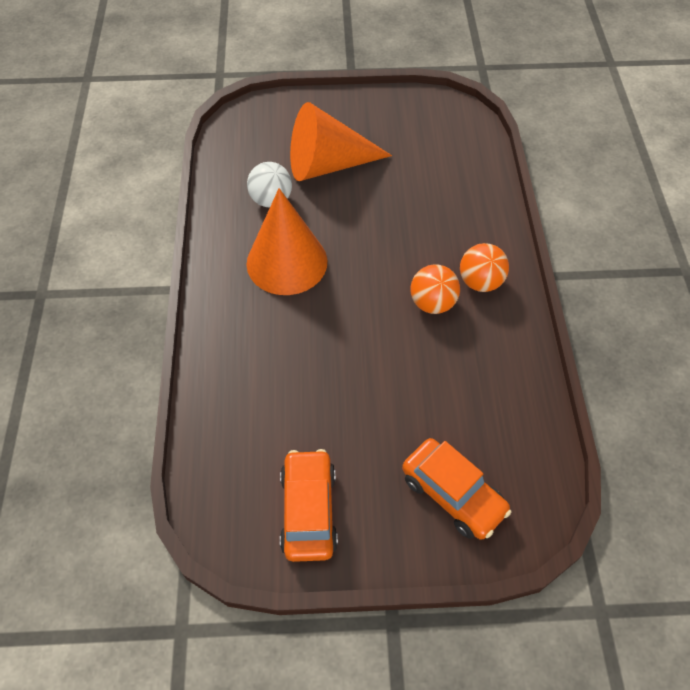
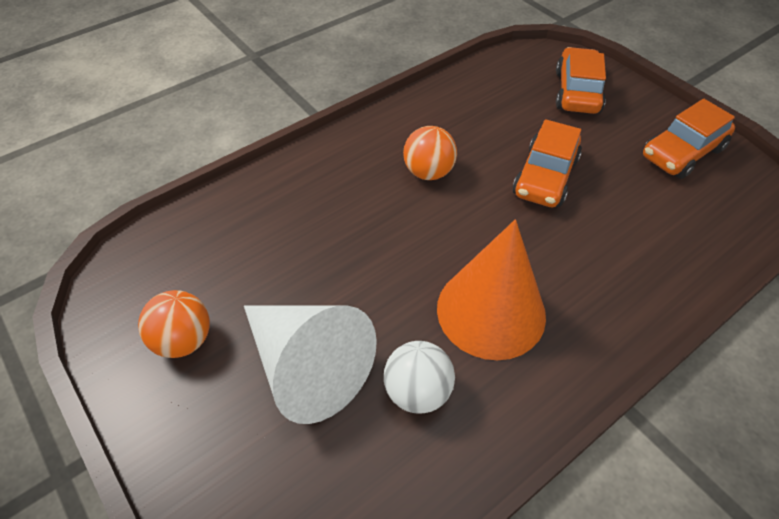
camera: 125 degrees left, 5 degrees down
orange cone [290,102,392,181] -> white cone [244,305,377,424]
orange ball [460,243,509,292] -> orange ball moved to [138,290,210,358]
none -> orange car [513,119,582,207]

